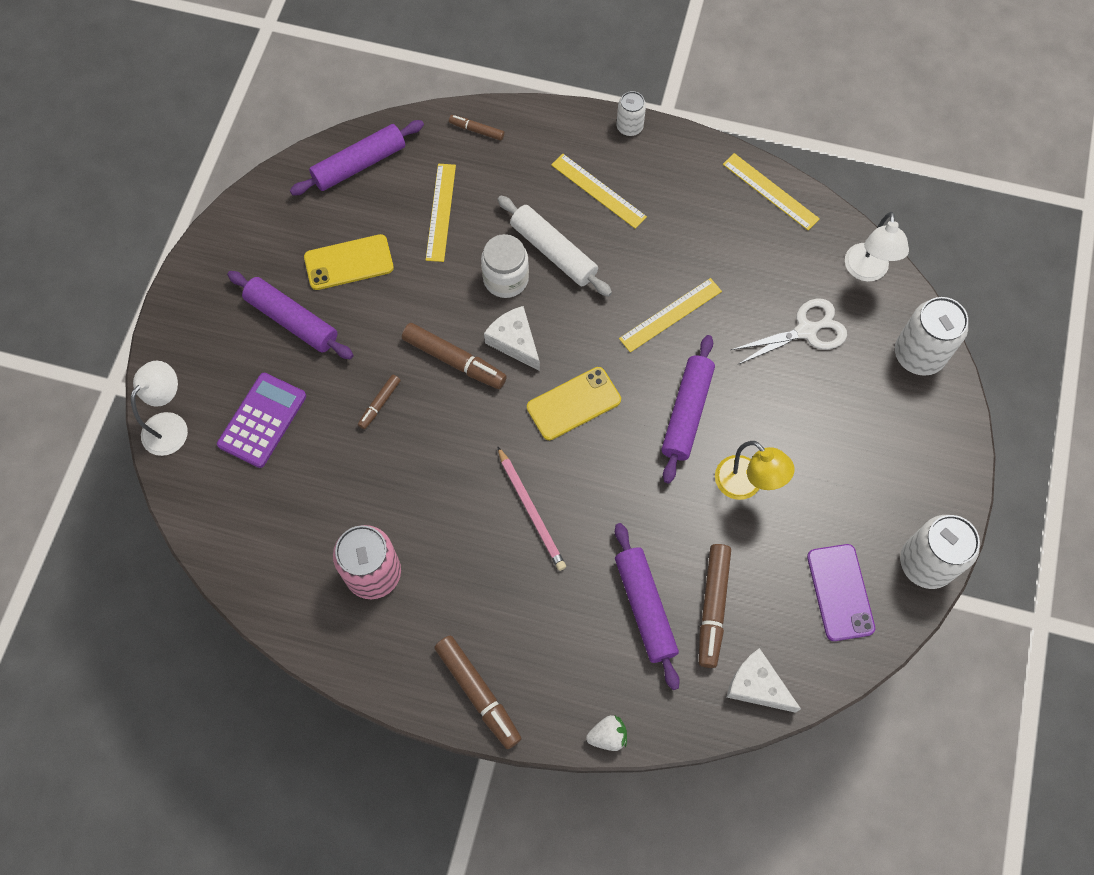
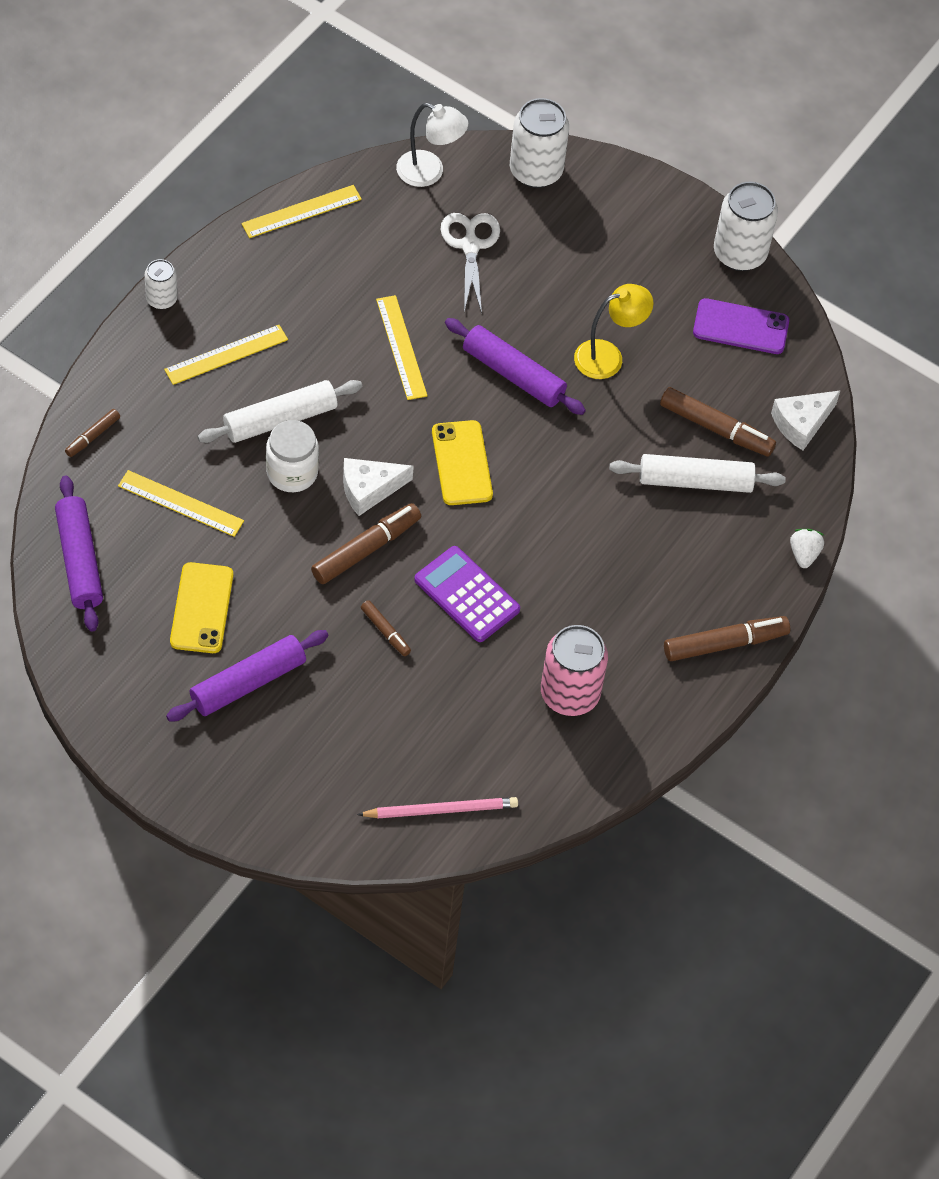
camera: 75 degrees left, 10 degrees down
white lamp [131,361,188,456] -> none
purple calculator [217,373,306,468] -> purple calculator moved to [414,546,520,642]
pink pencil [497,446,566,571] -> pink pencil moved to [357,797,518,818]
purple rolling pin [615,523,680,690] -> white rolling pin [609,454,786,493]

